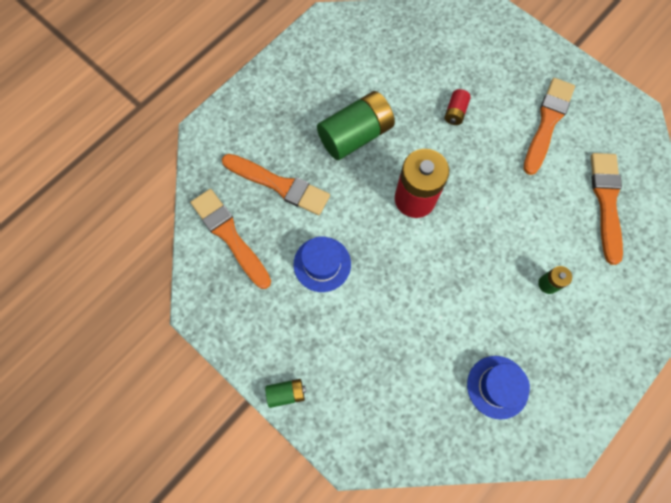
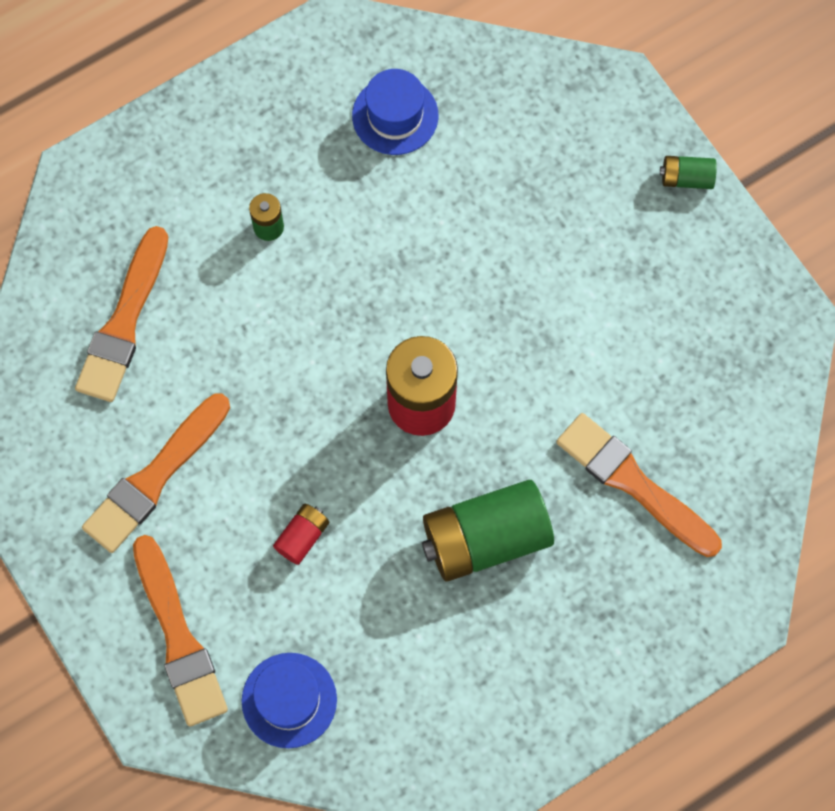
camera: 165 degrees left, 0 degrees up
orange brush [191,189,271,289] -> orange brush moved to [133,535,228,727]
blue hat [294,236,351,292] -> blue hat moved to [242,653,337,748]

